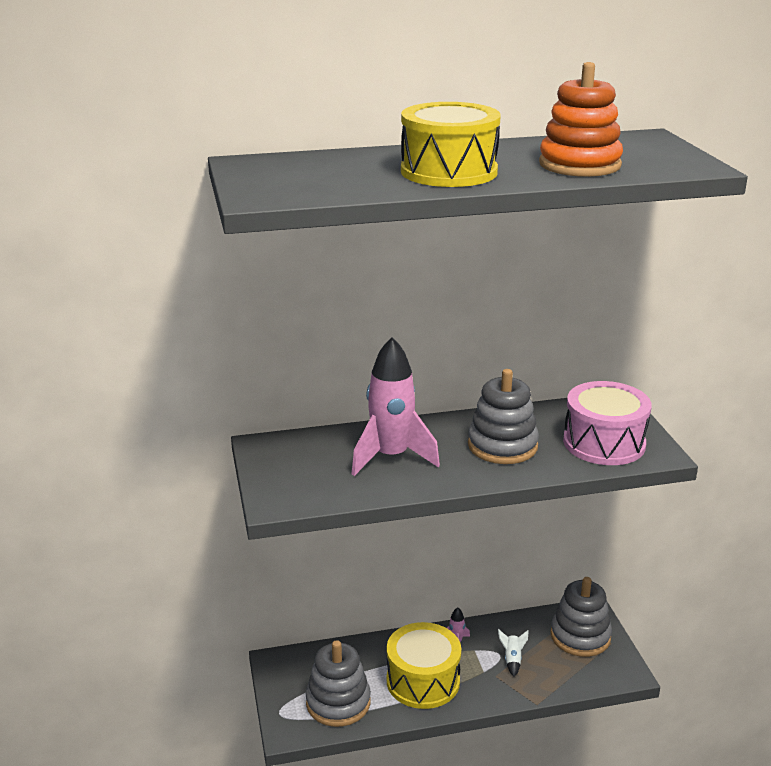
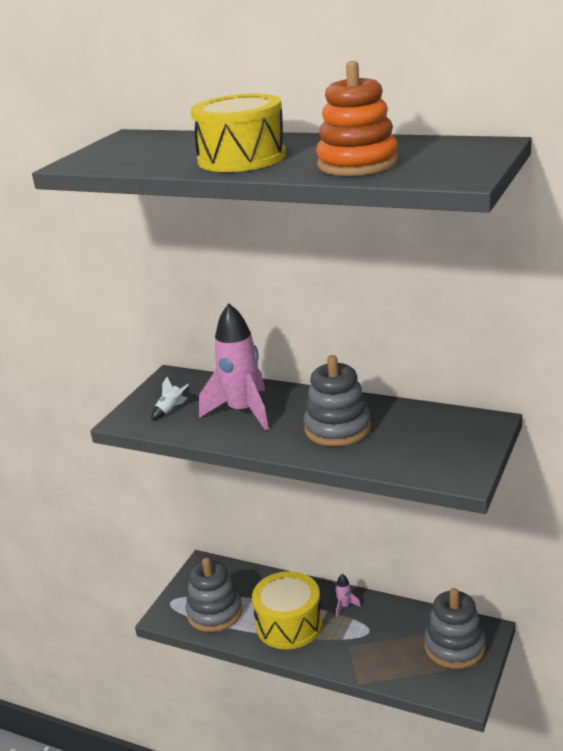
camera: 40 degrees right, 0 degrees up
white rocket [498,629,529,677] -> white rocket moved to [151,377,188,420]
pink drum [563,381,652,465] -> none

